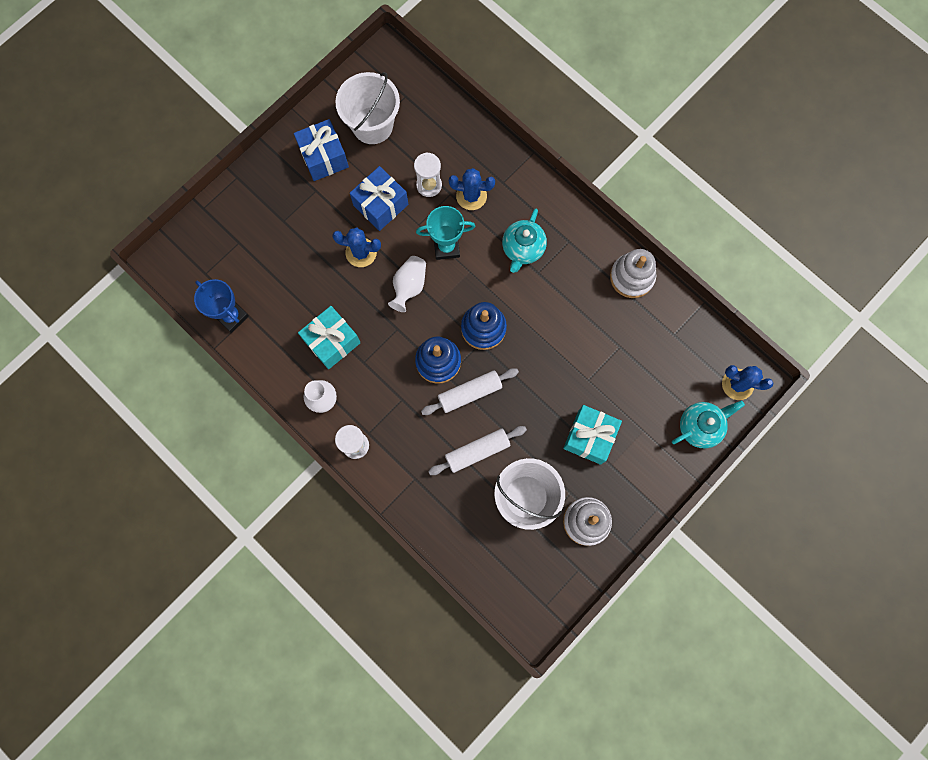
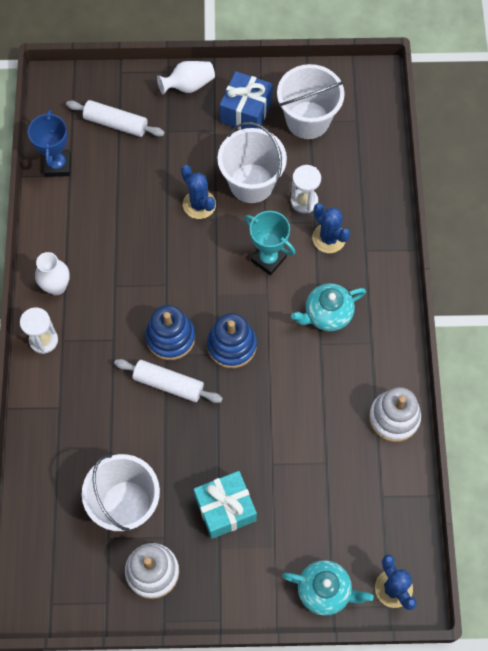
camera: 45 degrees right, 10 degrees down
turquoise gift [298,306,361,369] -> none
blue gift [350,166,408,231] -> white bucket [218,122,287,203]
white vase [388,256,426,312] -> white vase moved to [157,61,215,95]
white rolling pin [428,426,527,475] -> white rolling pin moved to [66,100,165,137]

